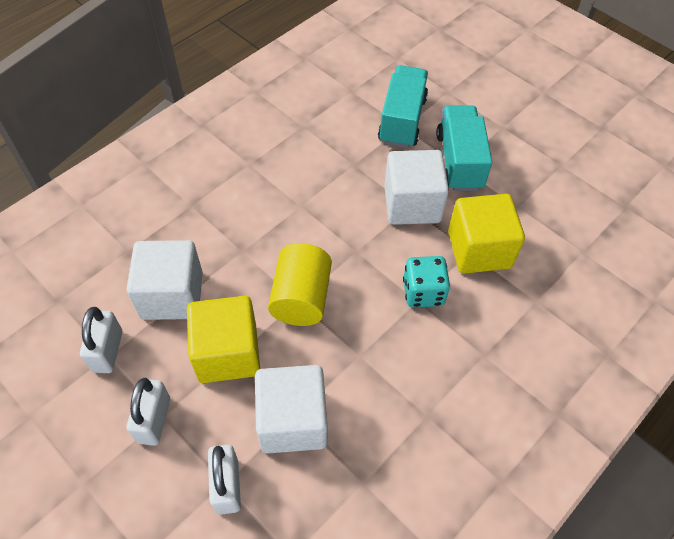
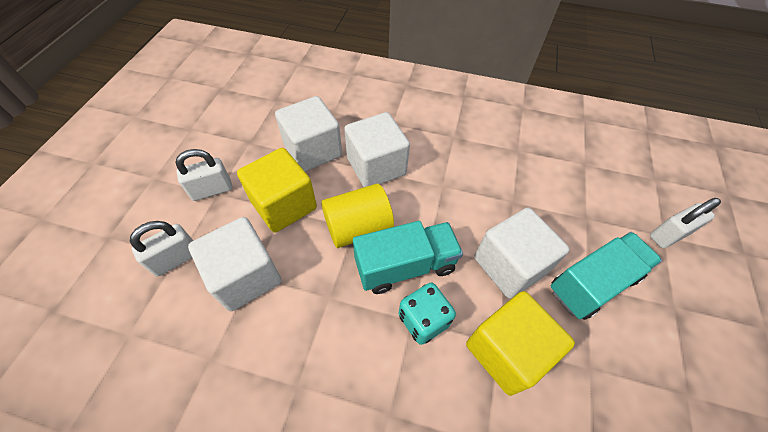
camera: 60 degrees right, 0 degrees up
white padlock [80,307,122,373] -> white padlock moved to [650,198,721,248]
turquoise truck [378,65,428,148] -> turquoise truck moved to [353,221,463,294]
none -> white cube [344,112,410,187]

